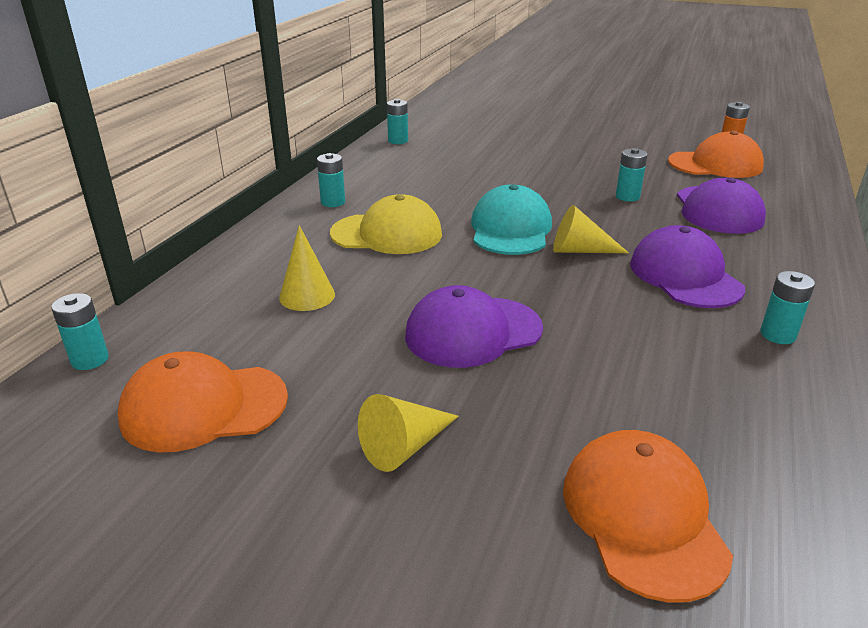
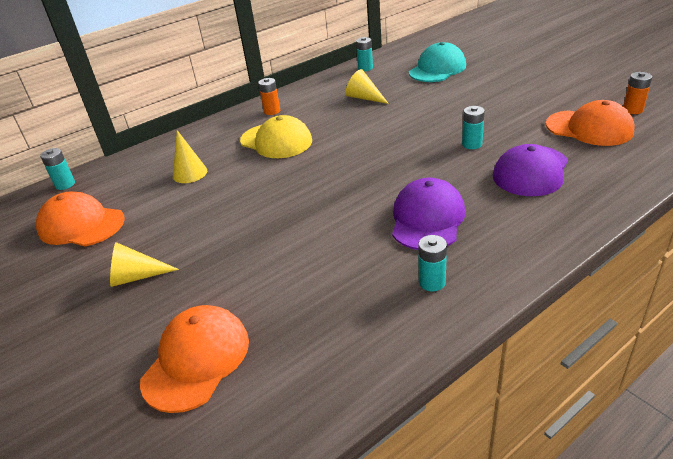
camera: 35 degrees right, 5 degrees up
turquoise battery [317,153,345,207] -> orange battery [258,78,280,115]
purple cap [405,285,543,368] -> none
turquoise cap [471,184,552,255] -> turquoise cap moved to [409,42,466,82]
yellow cone [553,205,629,253] -> yellow cone moved to [346,69,389,104]

